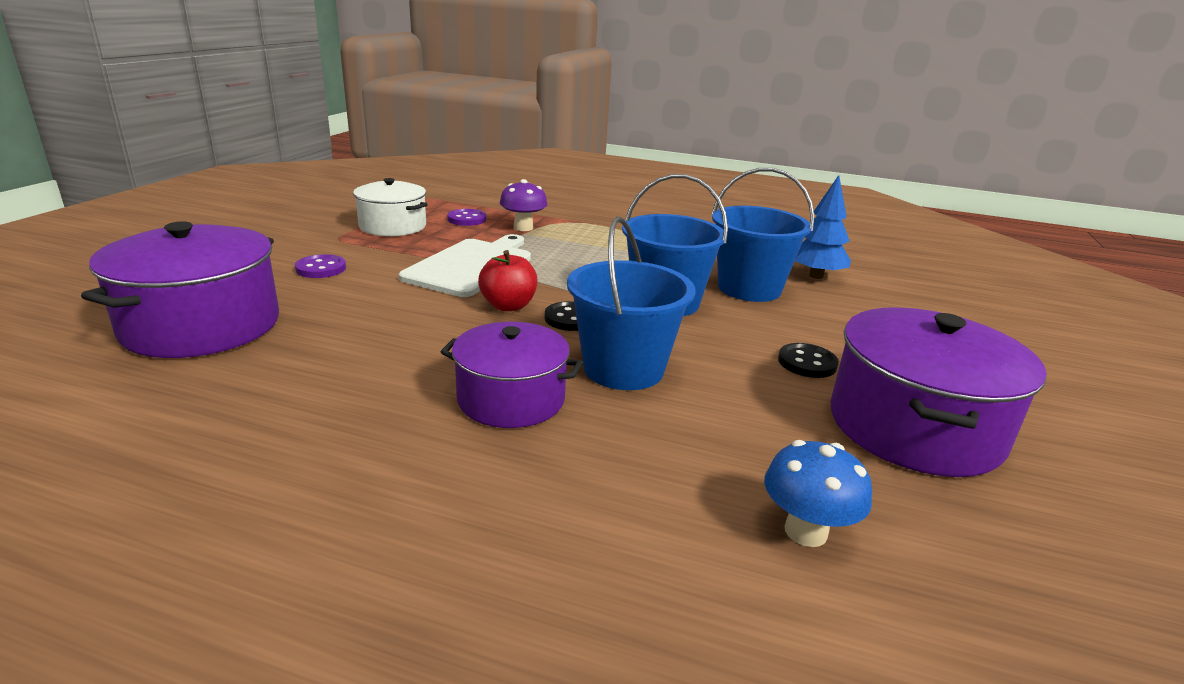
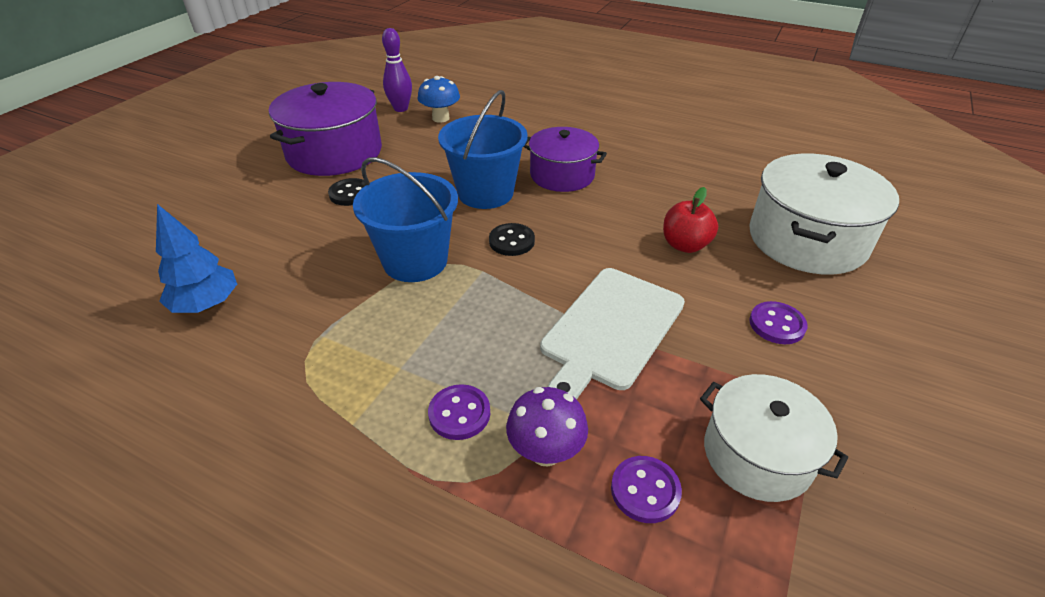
camera: 170 degrees left, 15 degrees up
purple pot [81,221,279,358] -> white pot [749,154,899,275]
red apple [478,250,537,311] -> red apple moved to [663,187,718,253]
blue bucket [712,168,814,302] -> none
none -> purple bowling pin [382,28,412,112]
none -> purple button [428,384,490,440]

